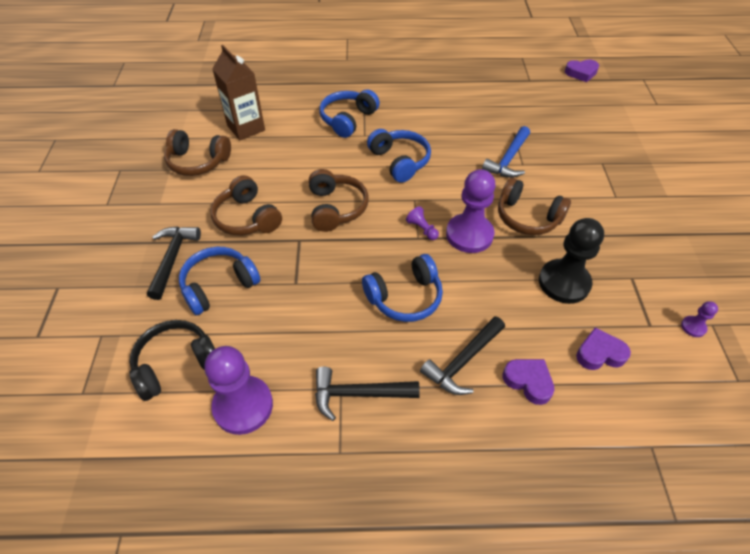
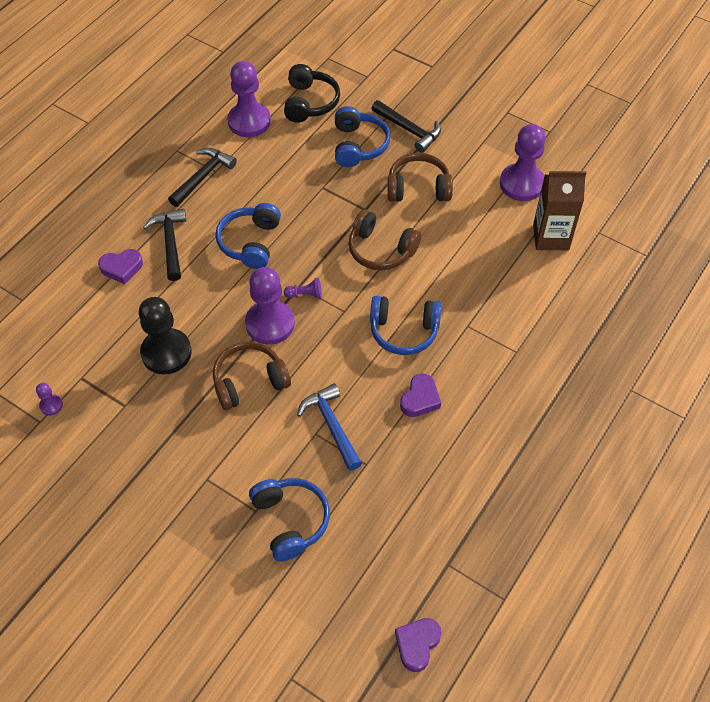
camera: 125 degrees right, 5 degrees up
brown headphones [164,129,231,176] -> purple pawn [500,124,546,201]
blue headphones [319,90,380,138] -> blue headphones moved to [249,478,330,561]
purple heart [576,327,631,370] -> purple heart moved to [400,373,441,417]

